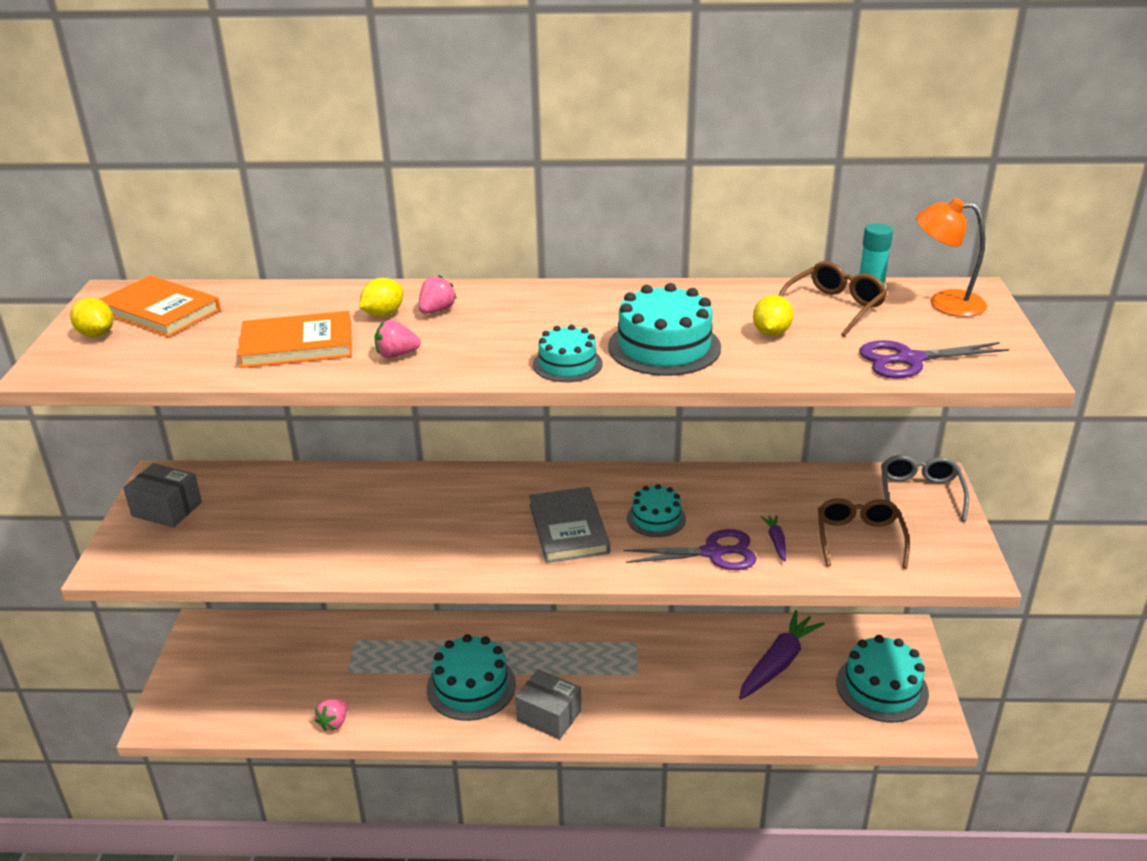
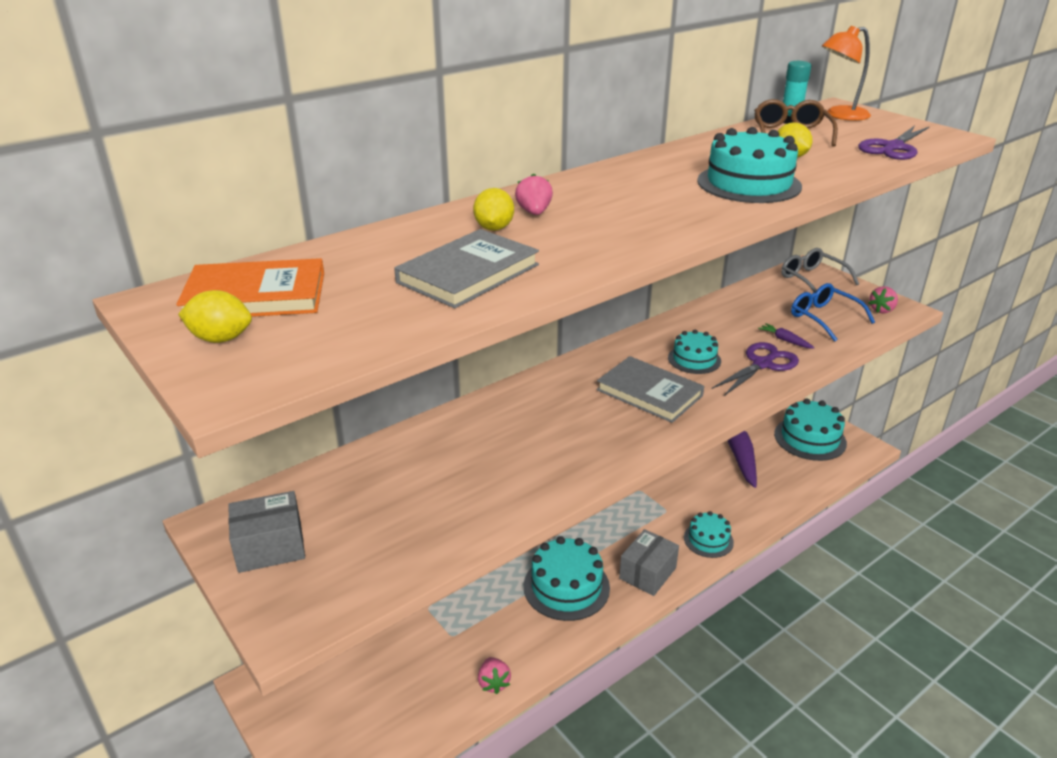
camera: 40 degrees left, 0 degrees up
orange book [238,311,352,368] -> grey book [394,229,539,308]
pink strawberry [374,320,421,358] -> pink strawberry moved to [869,286,898,313]
grey box [515,669,581,740] -> grey box turned 45 degrees counterclockwise [619,529,679,596]
turquoise cake [533,325,603,382] -> turquoise cake moved to [684,511,734,558]
brown glasses [818,498,910,569] -> blue glasses [791,283,875,342]

